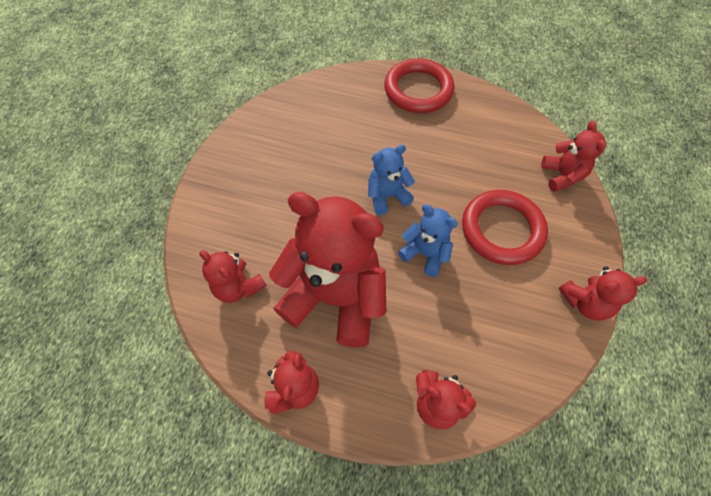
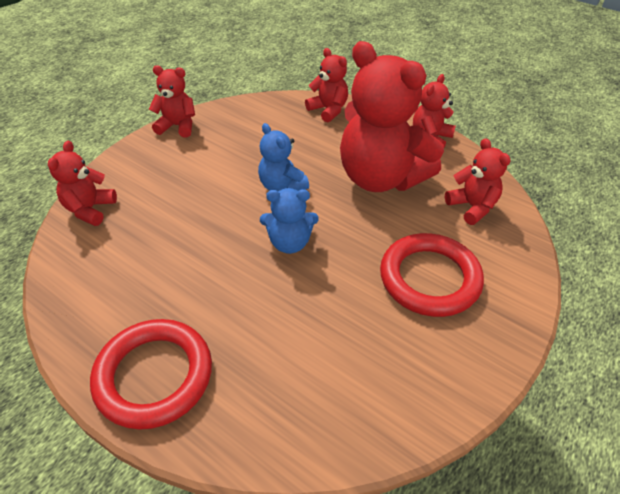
camera: 160 degrees left, 15 degrees down
red ring [462,190,548,265] -> red ring moved to [380,233,484,317]

